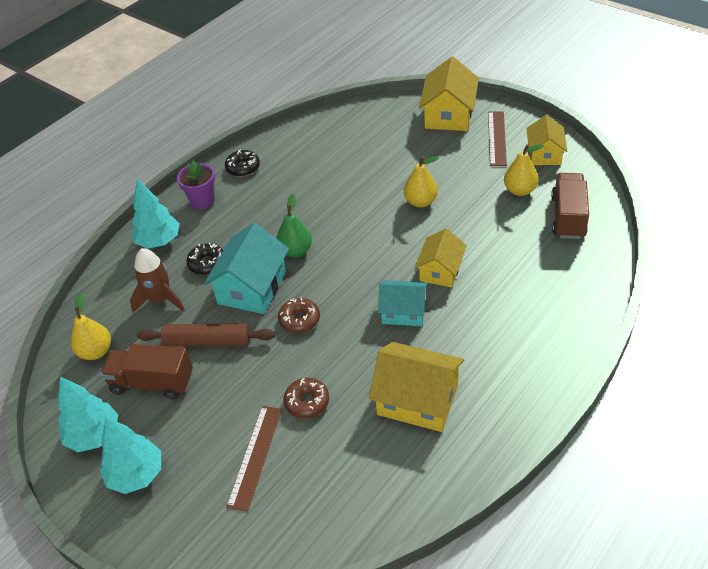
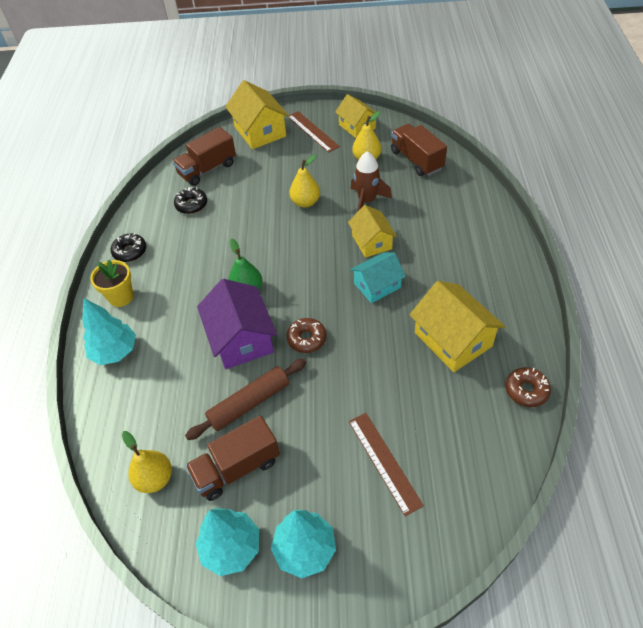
camera: 40 degrees left, 5 degrees up
brown rocket [130,248,185,313] -> brown rocket moved to [350,151,392,211]
purple flower pot [177,160,215,210] -> yellow flower pot [90,260,134,307]
black donut [186,243,223,275] -> black donut moved to [174,187,207,214]
turquoise house [204,223,289,314] -> purple house [197,279,277,369]
brown donut [283,378,329,419] -> brown donut moved to [505,367,551,407]
yellow house [369,342,464,432] -> yellow house turned 75 degrees clockwise [409,281,505,372]
none -> brown truck [172,127,236,186]

